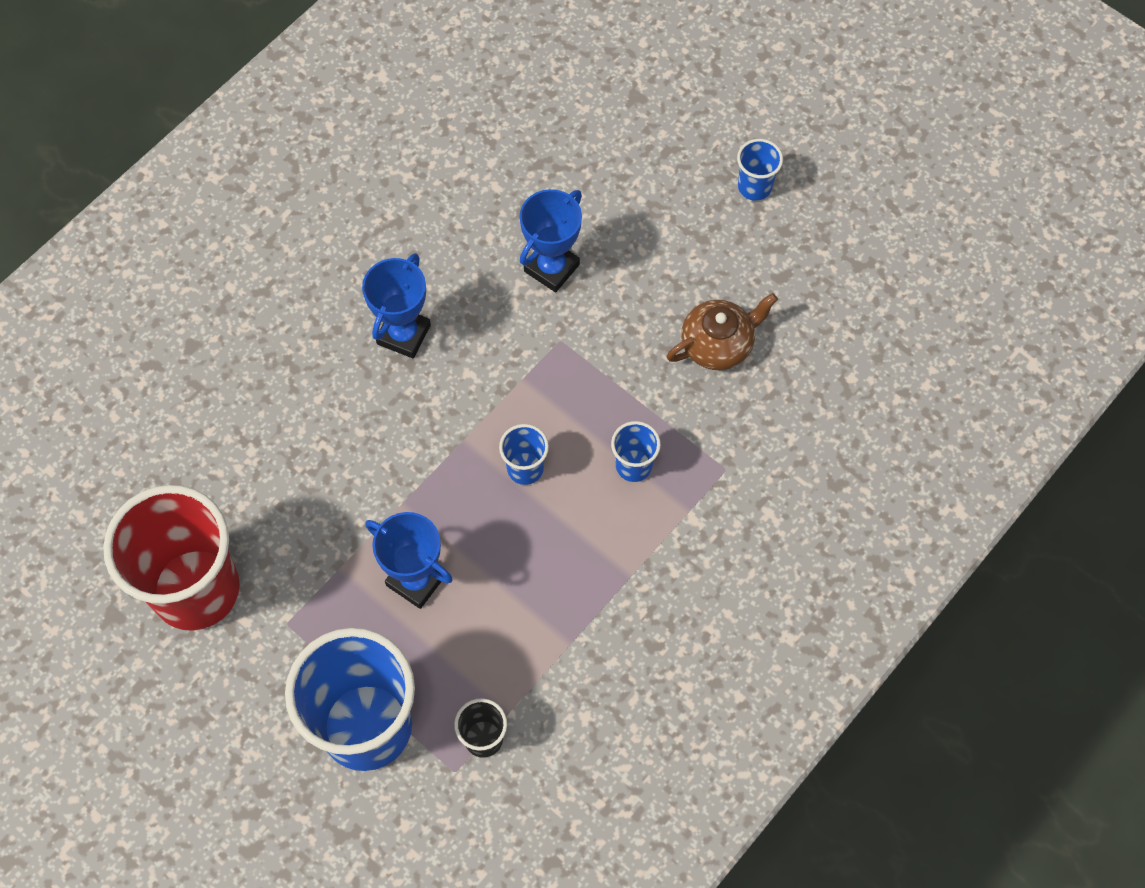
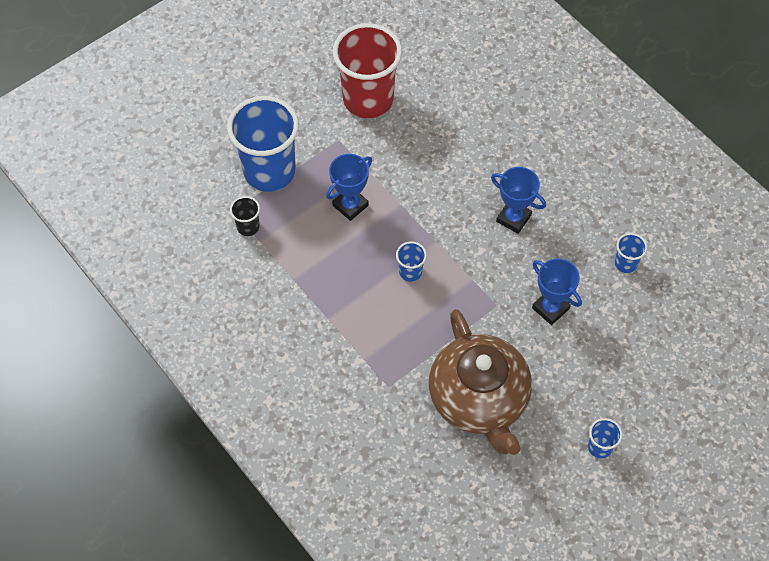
camera: 100 degrees right, 5 degrees down
blue cup [611,421,661,482] -> blue cup moved to [615,233,647,273]
brown teapot [667,293,778,370] -> brown teapot [429,309,532,455], size x2.03

